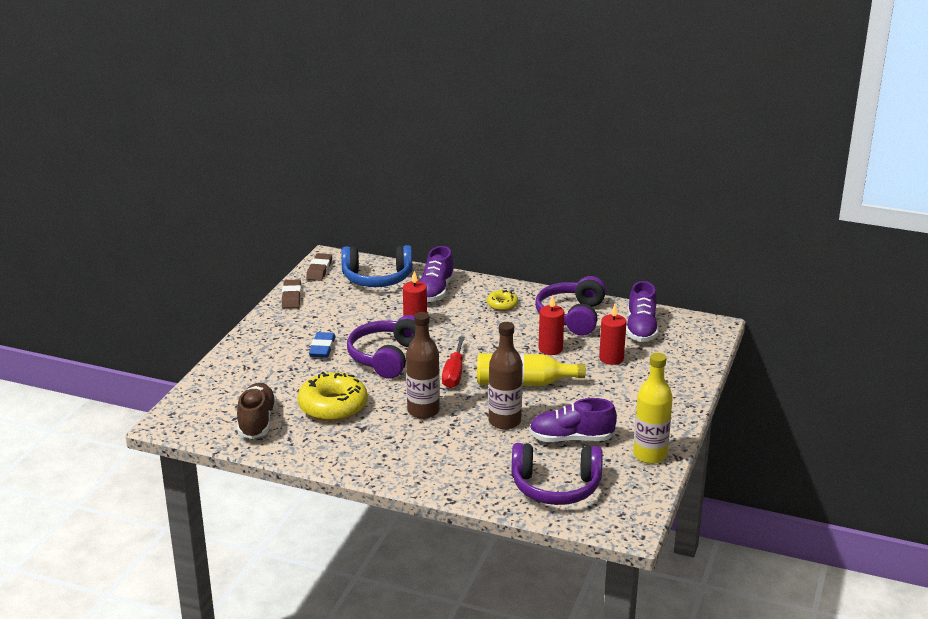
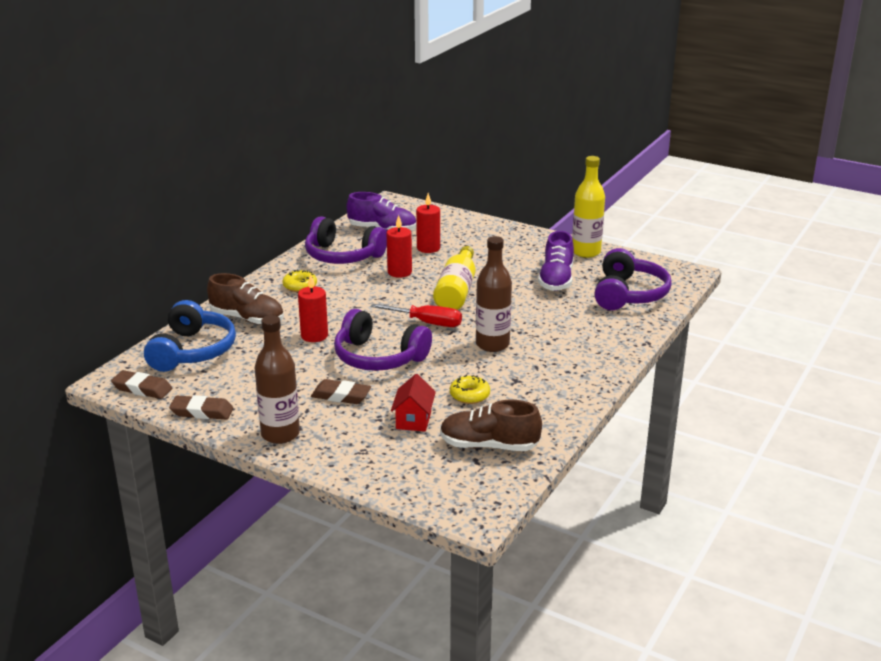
camera: 80 degrees left, 0 degrees up
yellow donut [297,372,368,421] -> yellow donut [450,375,490,404], size x0.51
blue eraser [309,332,336,358] -> brown eraser [311,379,371,404]
purple shoe [419,246,454,302] -> brown shoe [207,273,284,325]
brown bottle [488,322,523,430] -> brown bottle moved to [255,315,300,444]
none -> red house [391,374,436,432]

